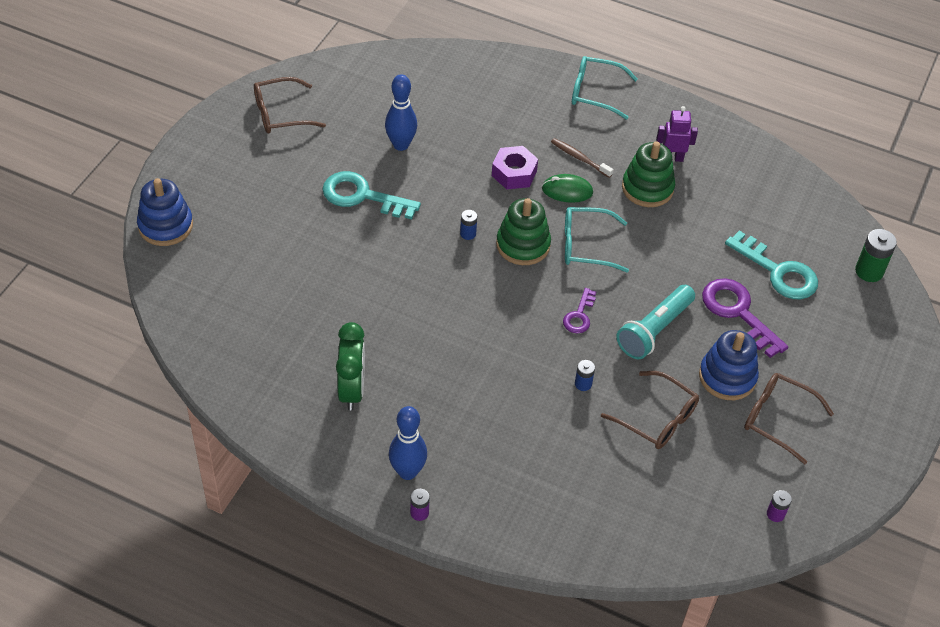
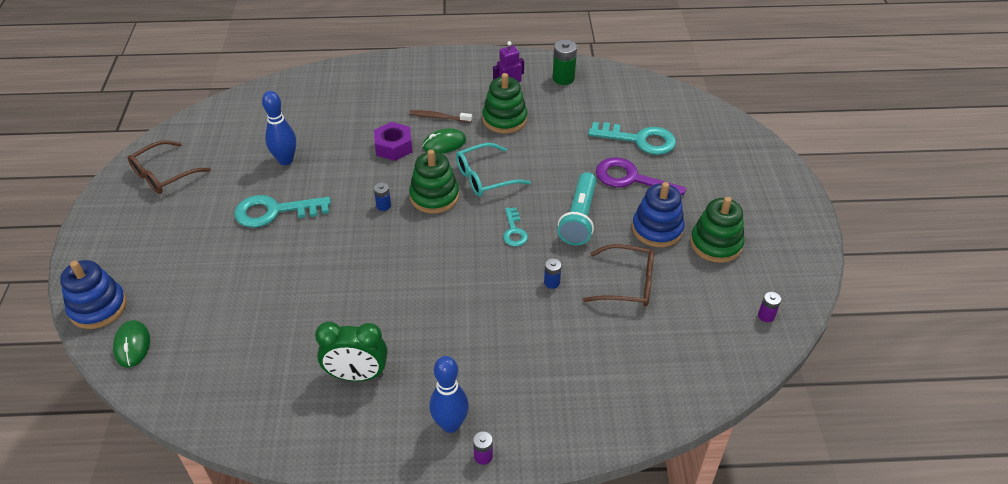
camera: 25 degrees left, 5 degrees down
green clock [336,322,365,411] -> green clock turned 120 degrees clockwise [315,322,387,381]
purple key [563,288,596,333] -> turquoise key [503,208,528,246]
turquoise glasses [572,56,638,120] -> none
brown glasses [744,373,834,464] -> green stacking toy [690,197,745,263]
green battery [855,229,897,282] -> green battery moved to [553,40,577,85]
none -> green mouse [113,320,150,367]

